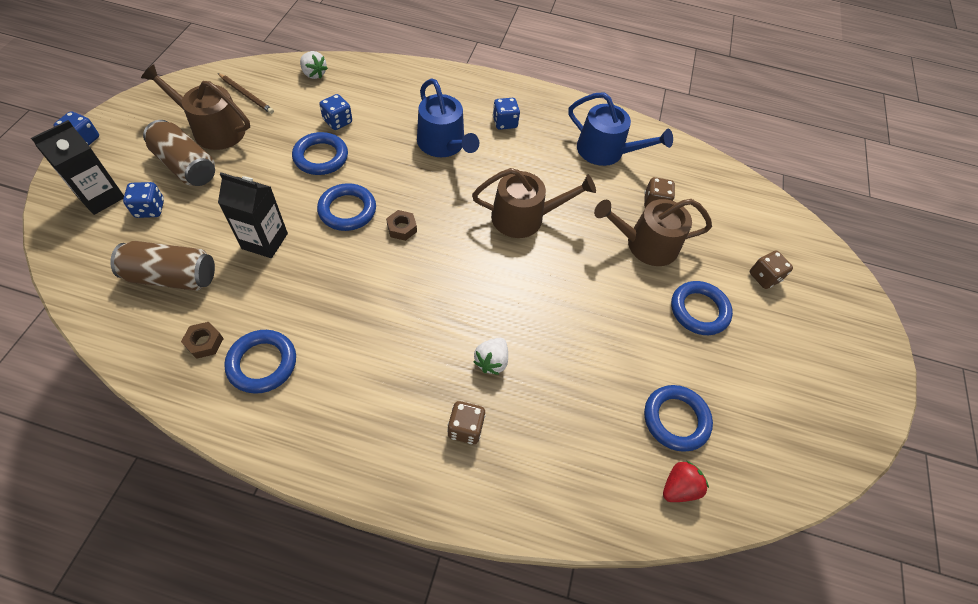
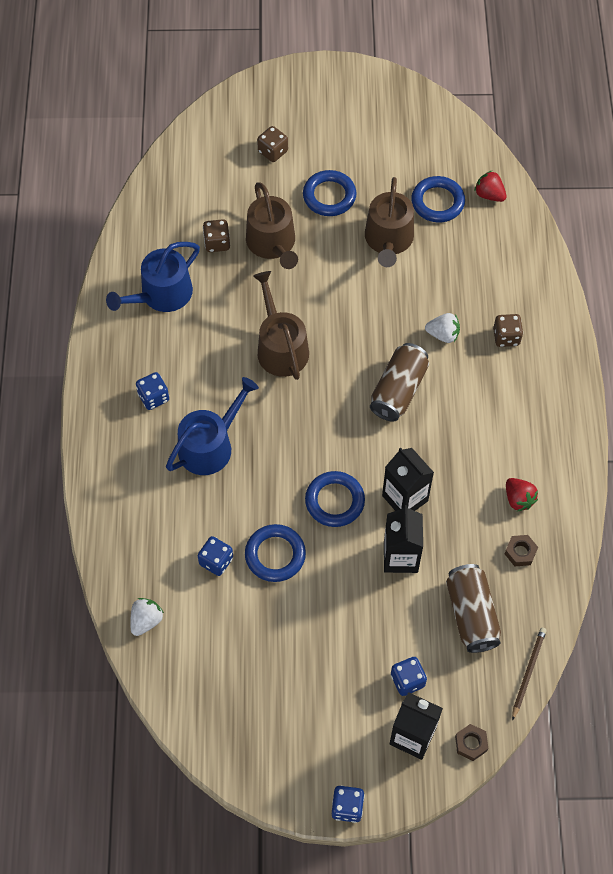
camera: 100 degrees left, 5 degrees up
brown watering can [141,64,250,150] -> brown watering can moved to [365,177,414,267]
brown can [143,120,215,186] -> brown can moved to [370,343,429,422]
brown pencil [218,73,274,114] -> brown pencil moved to [512,627,547,721]
blue ring [224,330,296,394] -> red strawberry [506,478,538,511]
brown nut [386,210,417,241] -> brown nut moved to [455,724,488,761]
blue watering can [568,92,673,166] -> blue watering can turned 150 degrees counterclockwise [106,242,200,312]
none -> black carton [382,447,434,511]

